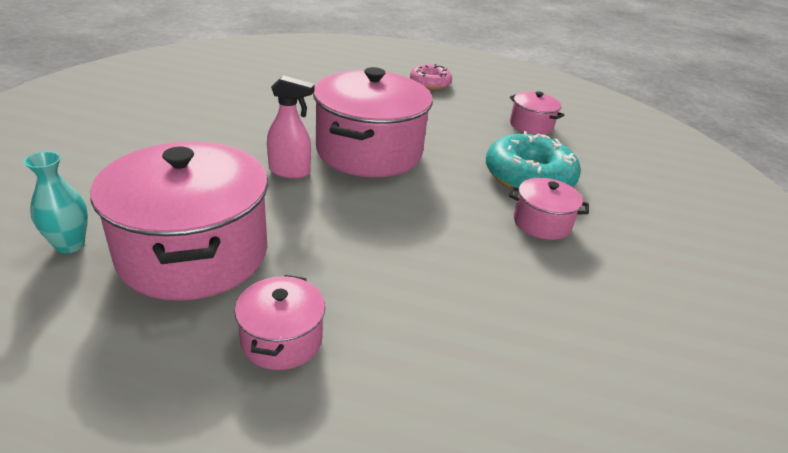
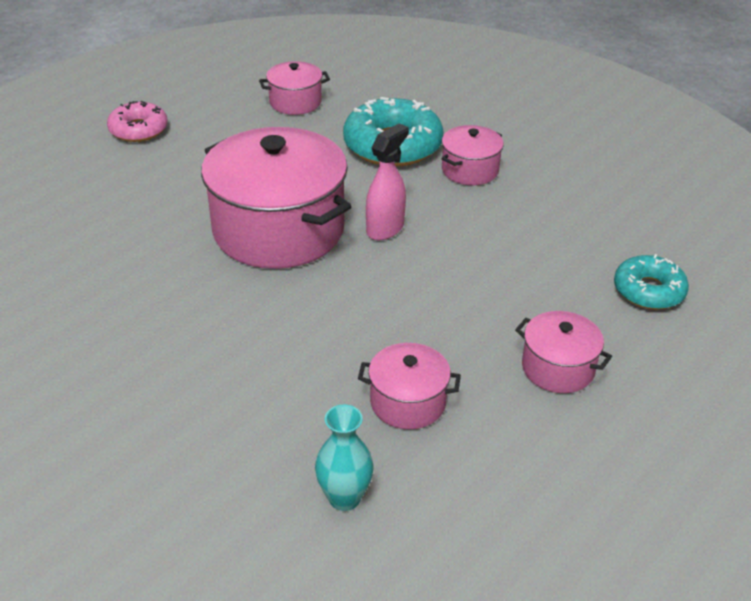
camera: 60 degrees left, 5 degrees up
pink pot [90,141,268,301] -> pink pot [358,343,461,429], size x0.48
pink spray bottle [267,75,315,179] -> pink spray bottle moved to [366,124,409,240]
none -> turquoise donut [614,254,689,310]

